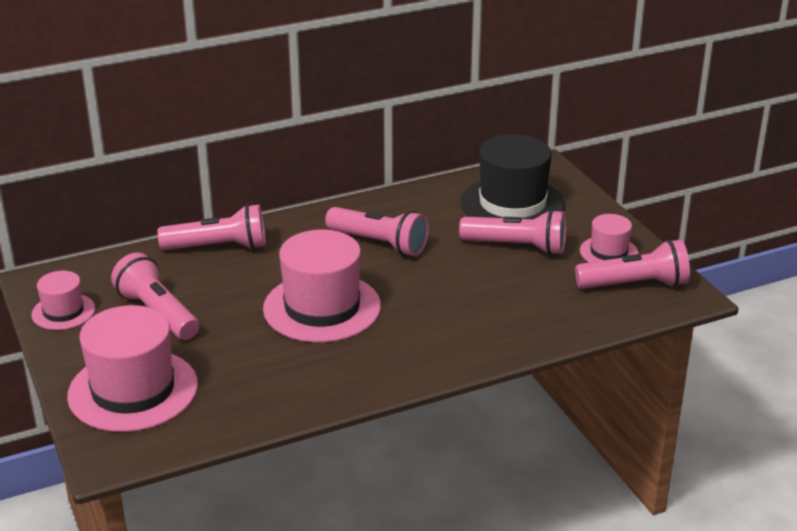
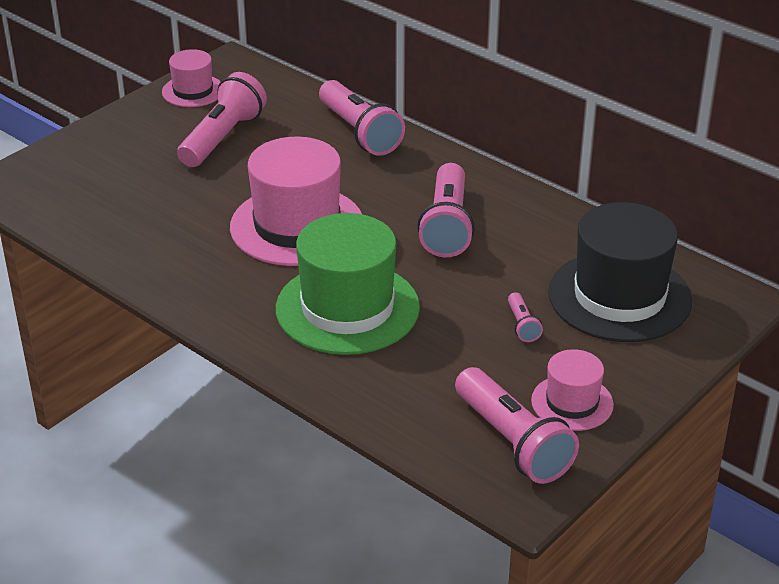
camera: 65 degrees right, 5 degrees up
pink hat [67,305,198,432] -> none
pink flashlight [459,209,566,255] -> pink flashlight [508,292,543,342], size x0.46
none -> green hat [276,213,420,355]

